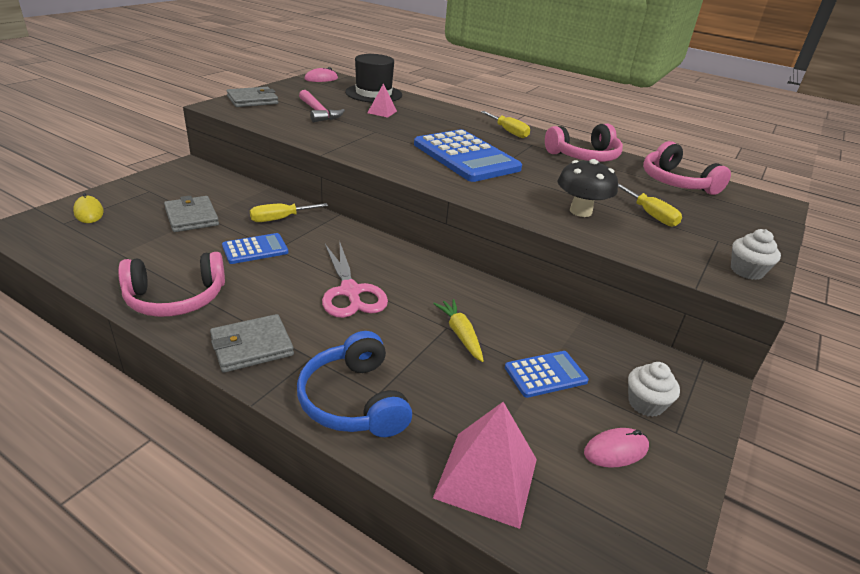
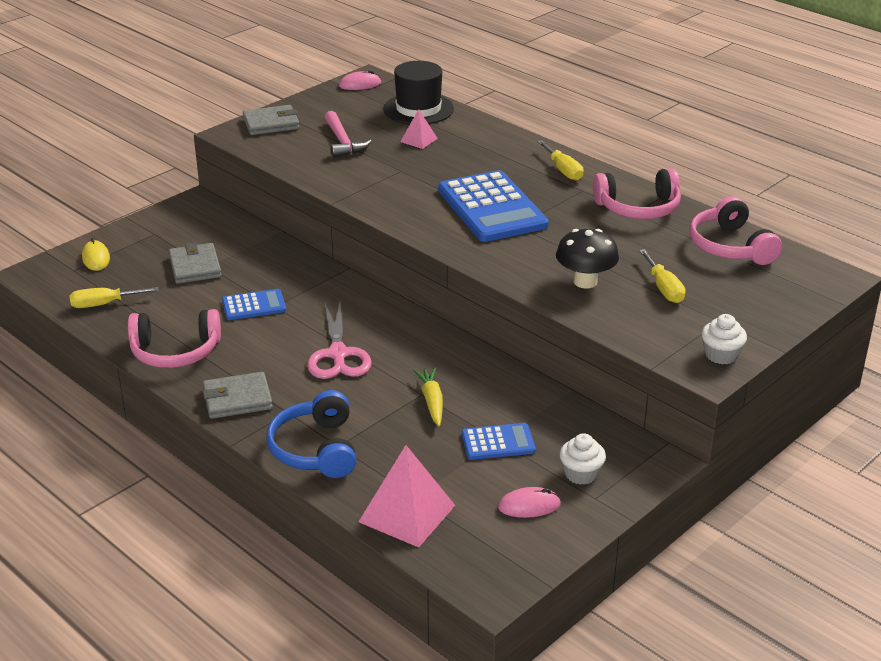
camera: 15 degrees right, 0 degrees up
yellow screwdriver [250,203,328,222] -> yellow screwdriver moved to [69,287,159,308]

